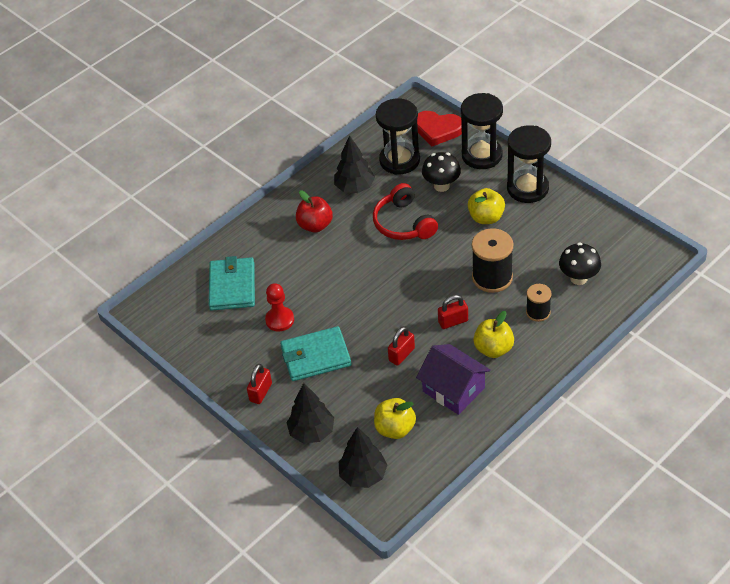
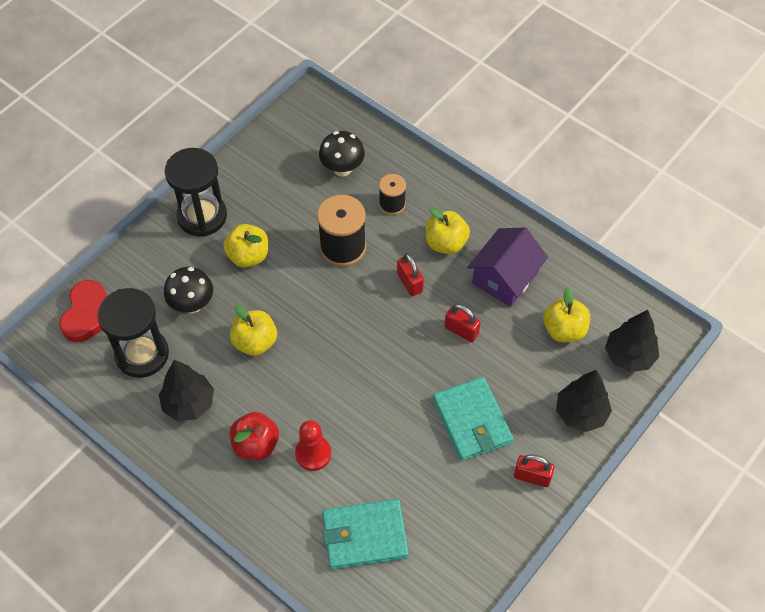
camera: 100 degrees left, 10 degrees up
red pawn [265,283,294,331] -> red pawn moved to [295,420,331,471]
red headphones [373,183,438,240] -> yellow apple [230,304,277,356]
black hourglass [461,93,503,169] -> none

